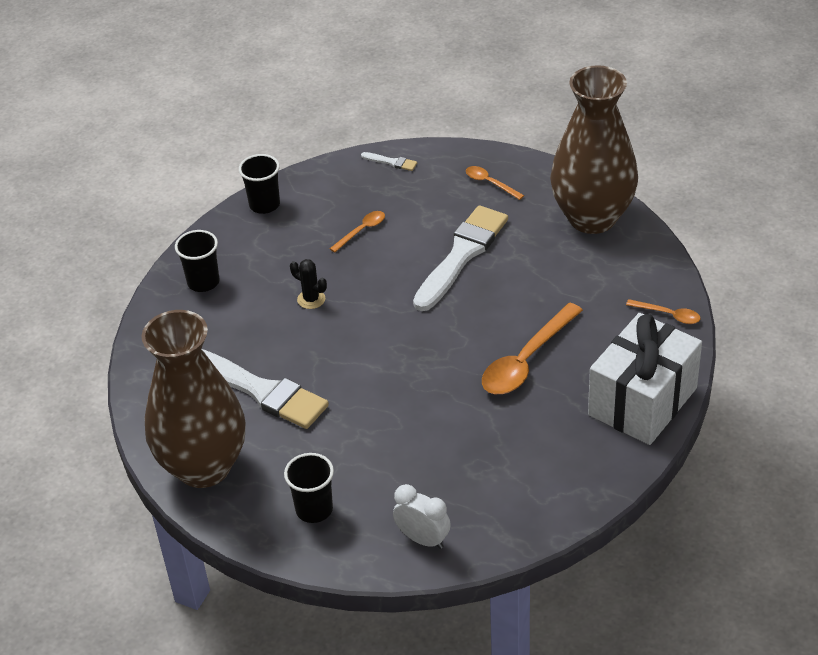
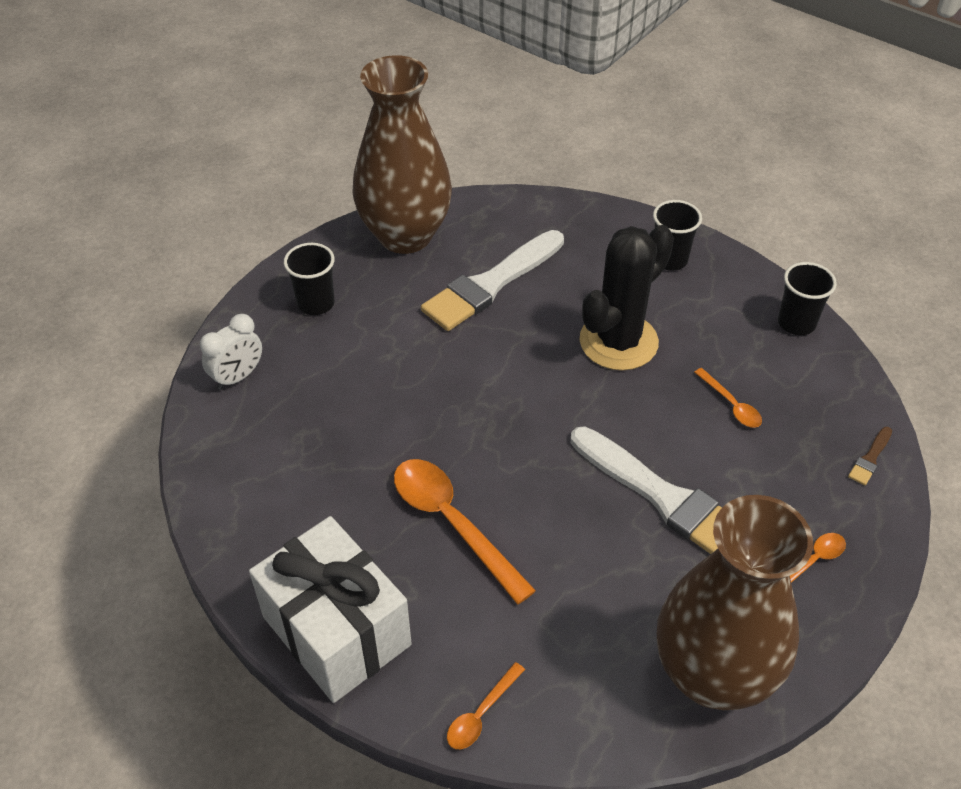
camera: 100 degrees right, 5 degrees up
black cactus [290,259,327,309] -> black cactus [580,225,674,371], size x2.38
white brush [361,152,417,171] -> brown brush [848,427,892,486]

